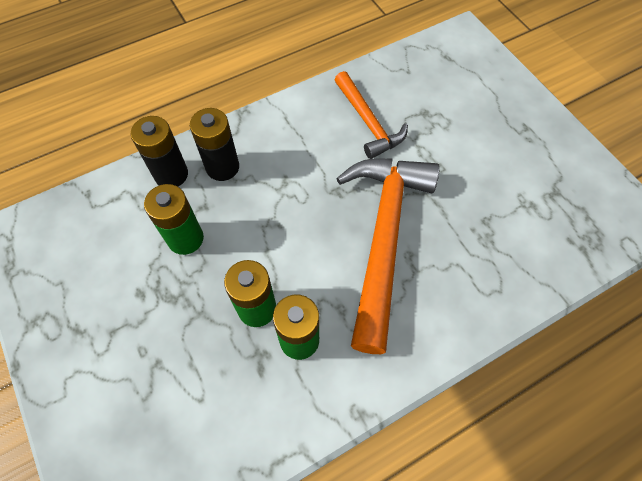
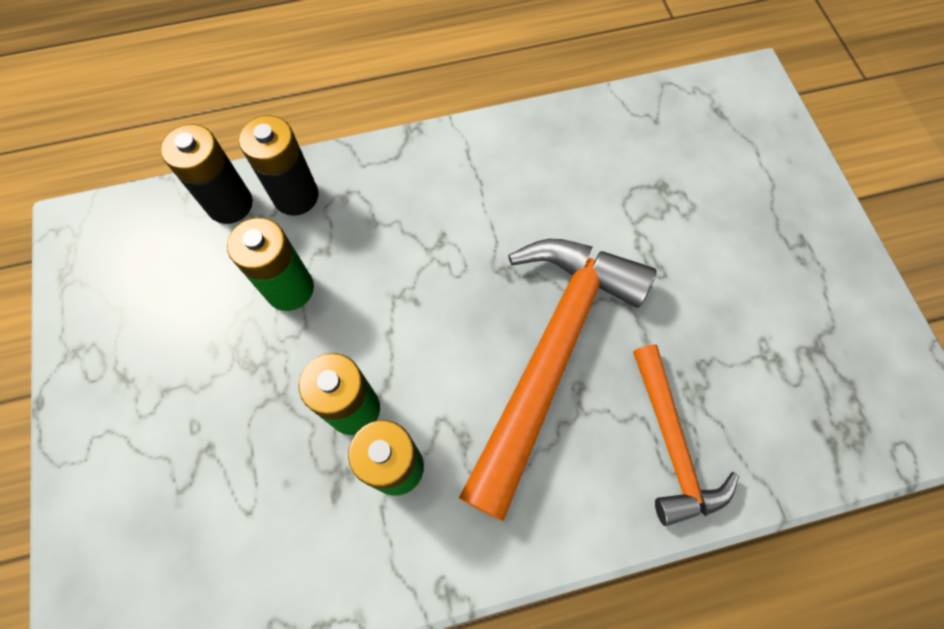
camera: 15 degrees right, 5 degrees up
black battery [190,108,239,181] -> black battery moved to [161,124,253,224]
orange hammer [335,71,408,159] -> orange hammer moved to [633,344,739,526]

